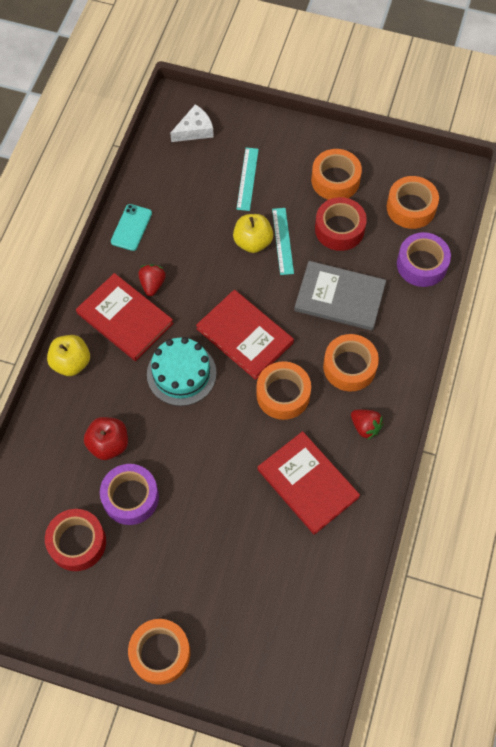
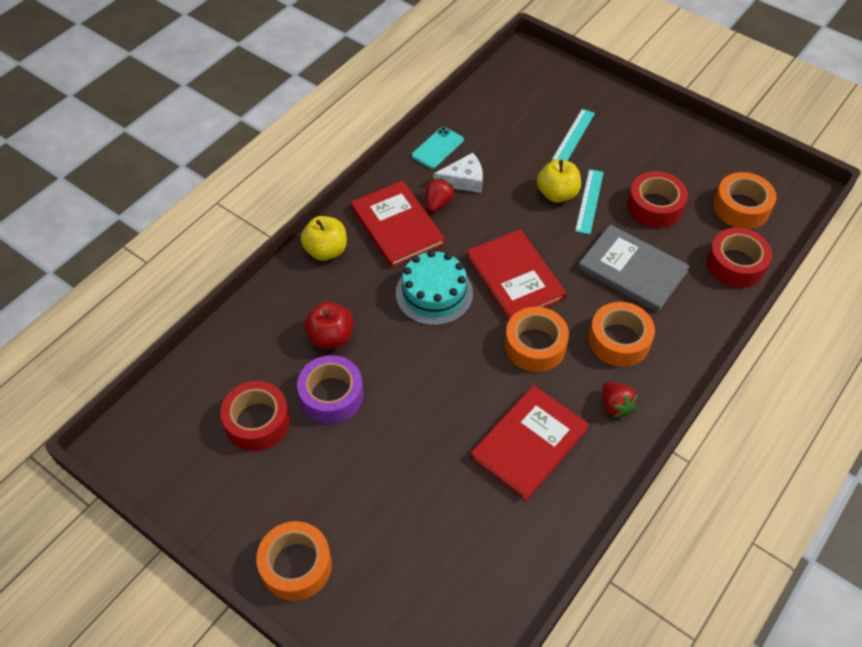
camera: 20 degrees right, 10 degrees down
white cheese [170,104,214,142] -> white cheese moved to [434,153,483,193]
red book [258,431,360,535] -> red book turned 60 degrees clockwise [470,385,589,501]
orange tape [311,149,362,200] -> none
purple tape [397,232,451,287] -> red tape [707,227,772,288]

